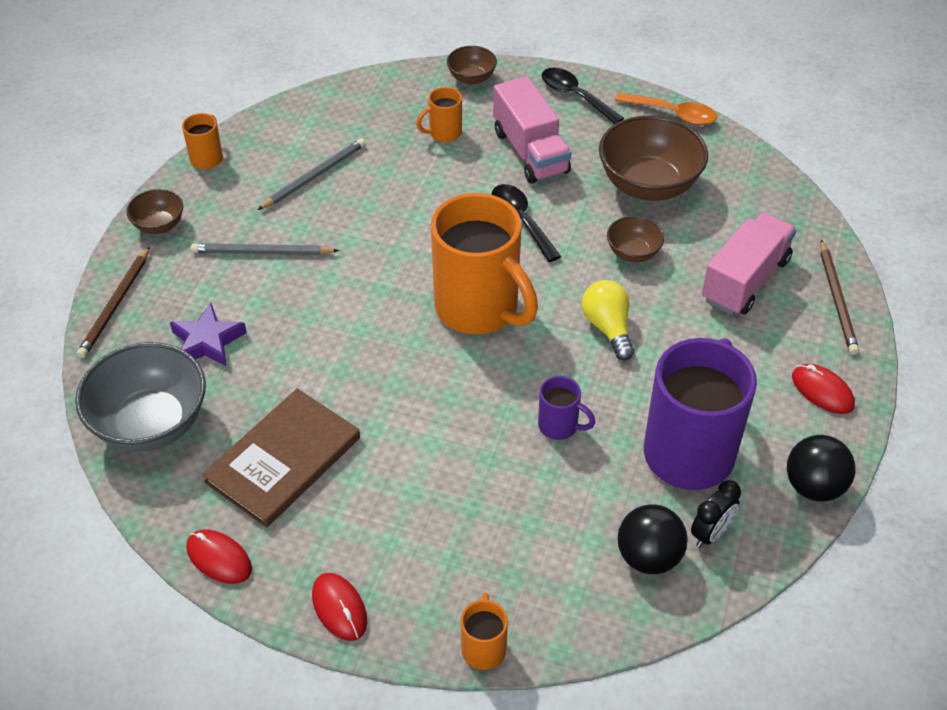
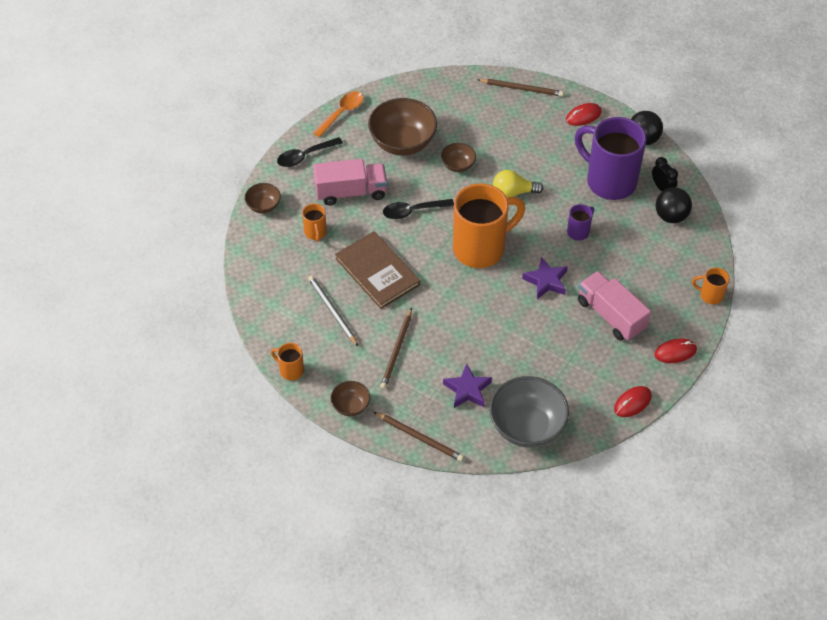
camera: 75 degrees left, 5 degrees up
grey pencil [191,243,339,255] -> brown pencil [380,308,412,389]
brown book [202,389,360,528] -> brown book moved to [335,231,420,309]
pink truck [702,212,797,315] -> pink truck moved to [578,271,651,341]
none -> purple star [522,257,568,299]

